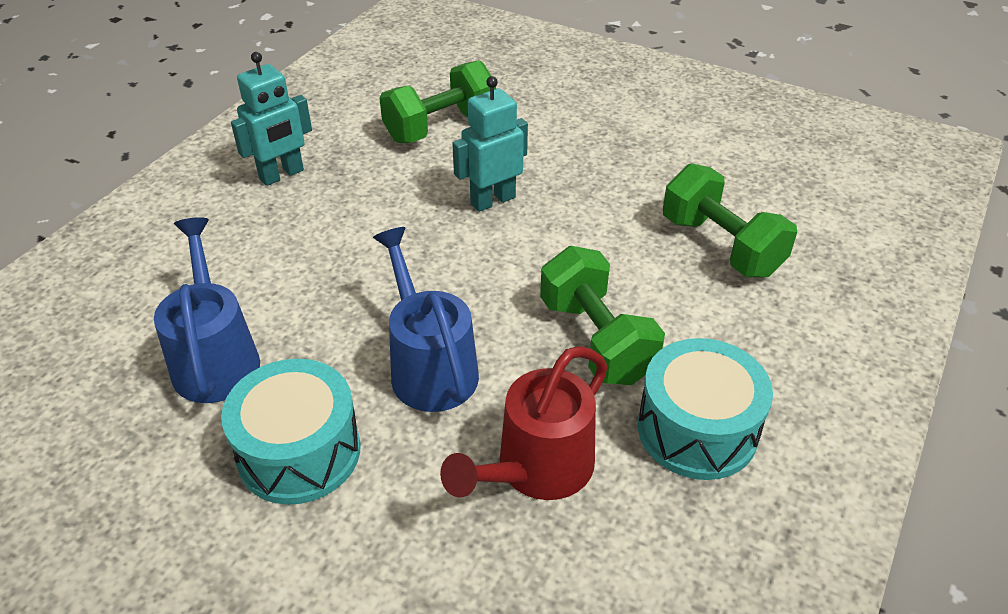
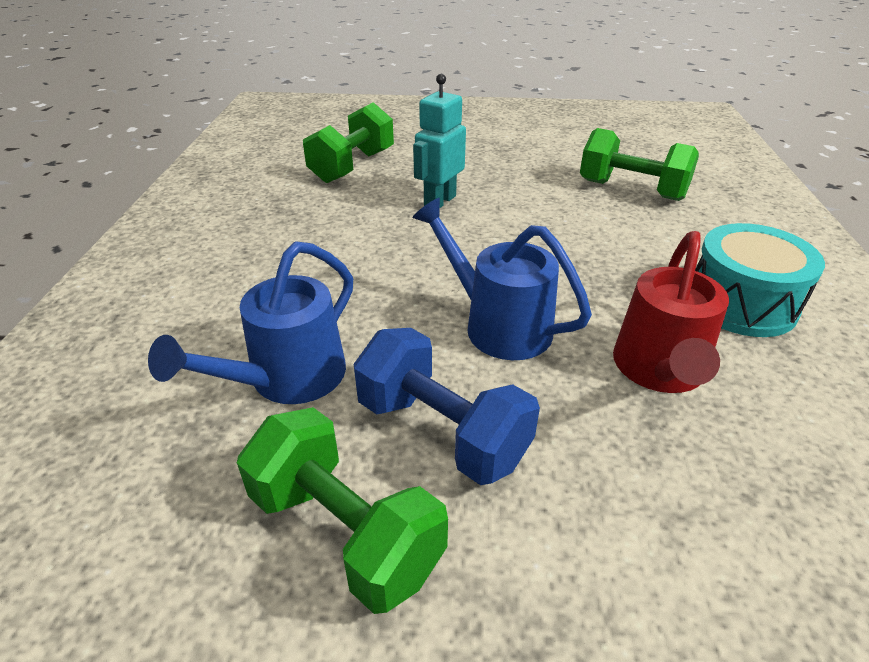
camera: 25 degrees left, 5 degrees down
blue watering can [154,217,260,403] -> blue watering can turned 105 degrees counterclockwise [148,241,353,404]
turquoise drum [221,359,361,505] -> blue dumbbell [354,328,540,485]
turquoise robot [231,52,312,186] -> none
green dumbbell [540,246,665,385] -> green dumbbell moved to [237,407,448,614]

